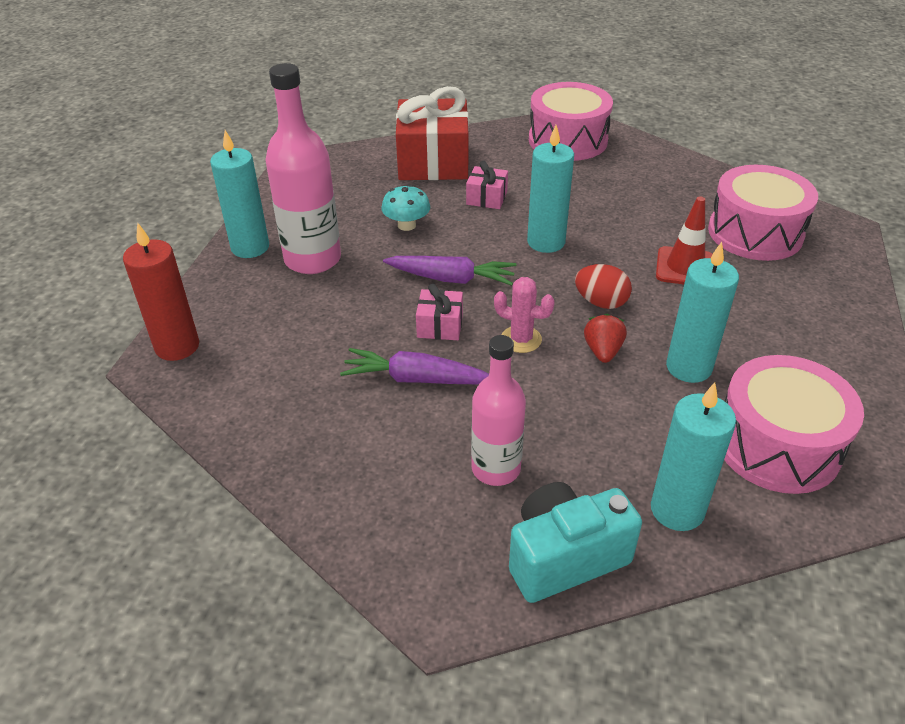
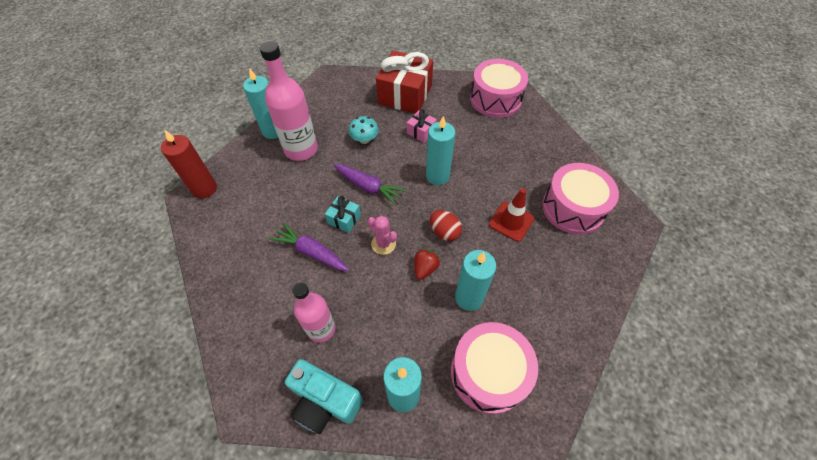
camera: 20 degrees right, 15 degrees up
pink gift [416,284,463,340] -> turquoise gift [325,196,361,233]
turquoise camera [509,482,642,603] -> turquoise camera turned 150 degrees counterclockwise [285,359,363,434]

